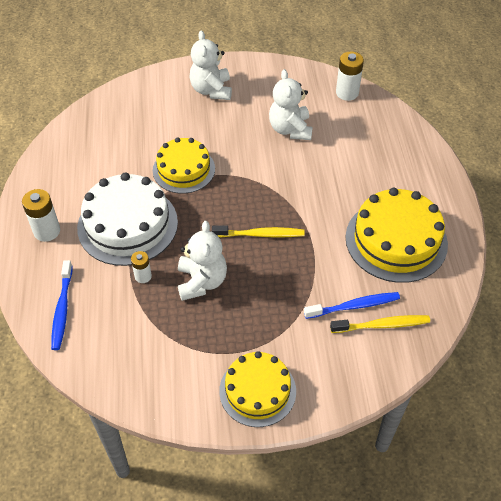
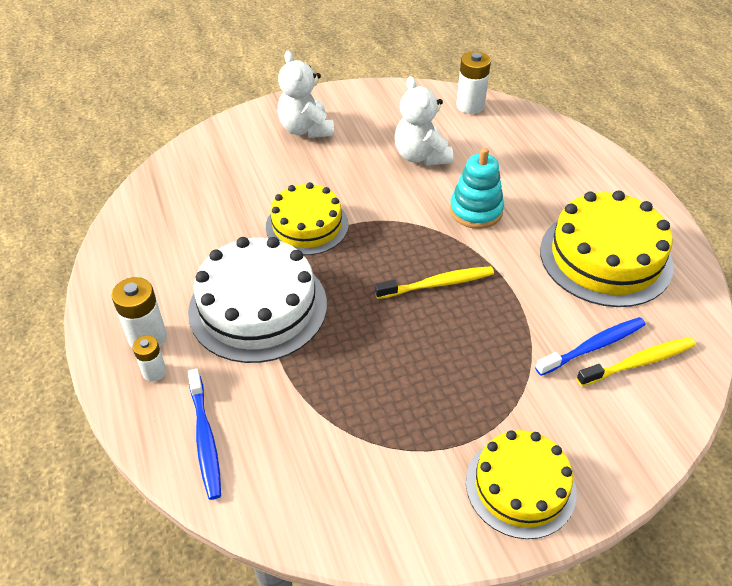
camera: 15 degrees left, 5 degrees down
white battery [131,251,152,283] -> white battery moved to [133,335,166,382]
white teddy bear [178,221,227,301] -> none
none -> turquoise stacking toy [450,148,504,229]

